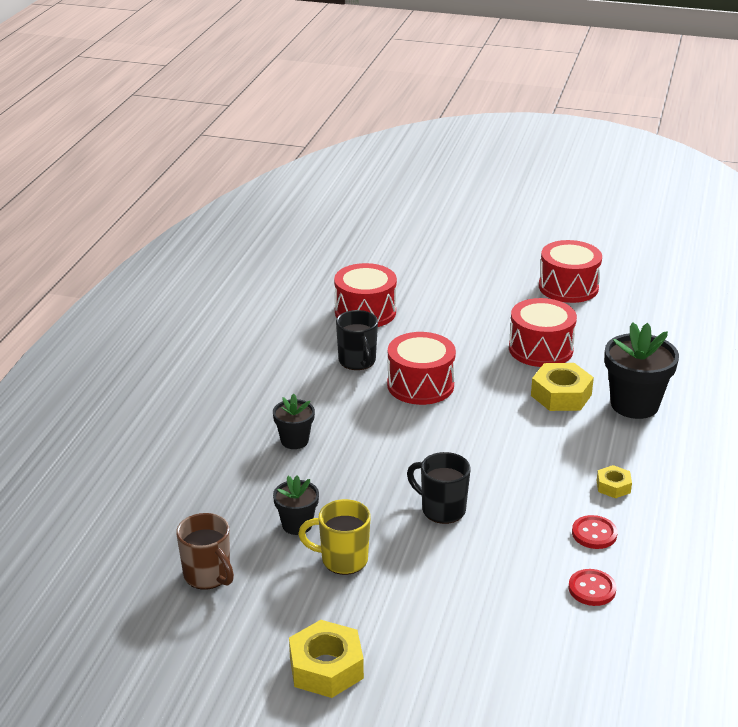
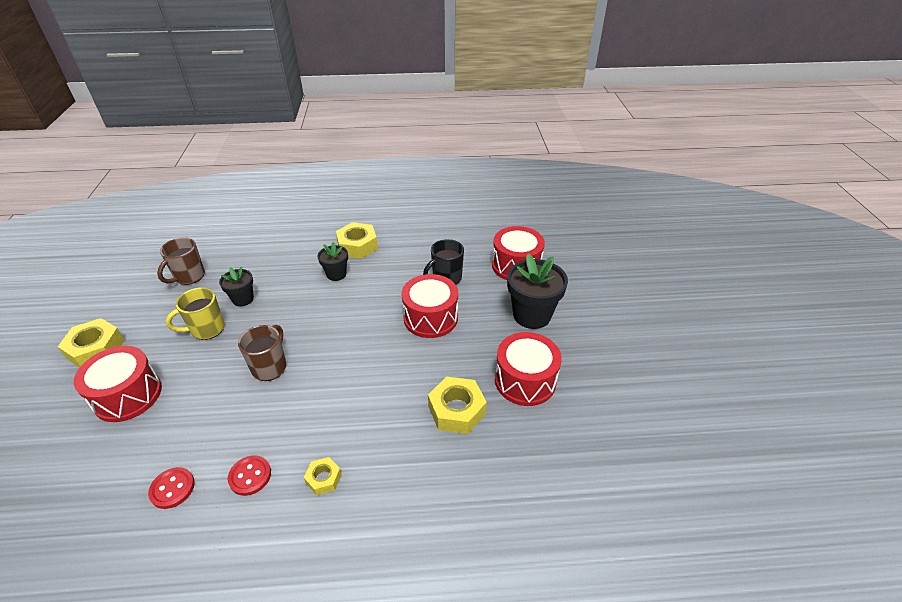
camera: 70 degrees right, 10 degrees up
yellow mug [298,499,371,575] -> yellow mug turned 105 degrees counterclockwise [166,287,225,340]
black mug [407,452,471,524] -> brown mug [238,325,286,381]
red drum [539,240,602,303] -> red drum moved to [74,346,162,422]
black flower pot [605,322,679,419] -> black flower pot moved to [507,254,568,329]
none -> yellow nut [336,222,378,259]

